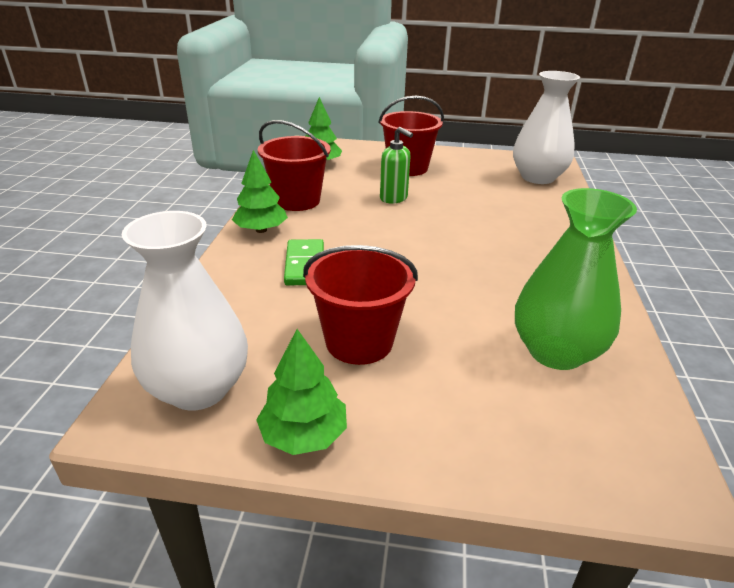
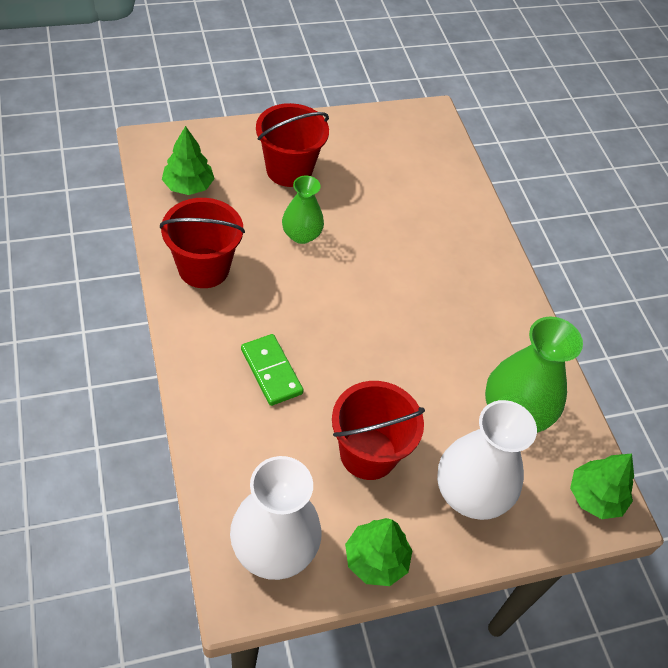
camera: 30 degrees left, 20 degrees up
green tree [232,150,288,233] -> green tree moved to [570,454,634,519]
green soap dispenser [380,127,413,204] -> green vase [282,176,324,244]
white vase [513,71,580,184] -> white vase moved to [437,400,537,520]

